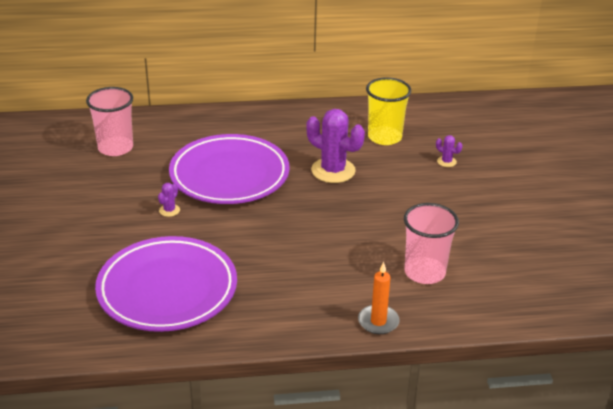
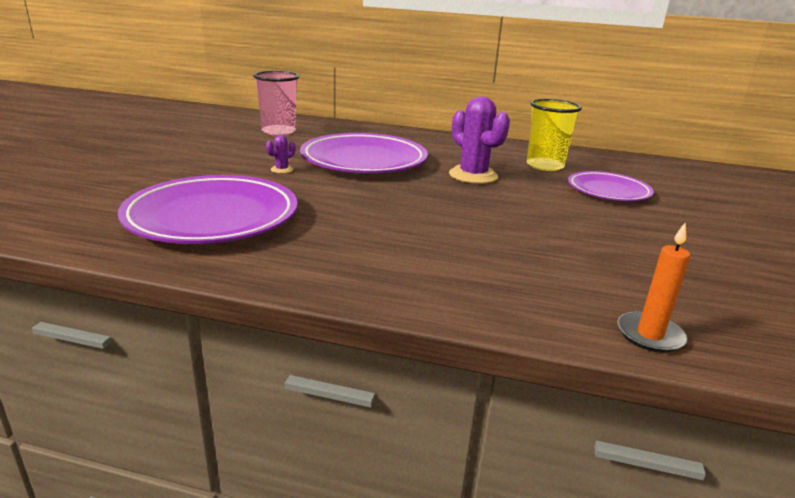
camera: 20 degrees right, 10 degrees down
orange candle [358,262,400,334] -> orange candle moved to [618,223,690,353]
pink cup [404,203,459,284] -> none
purple cactus [436,135,462,167] -> purple plate [568,171,654,201]

